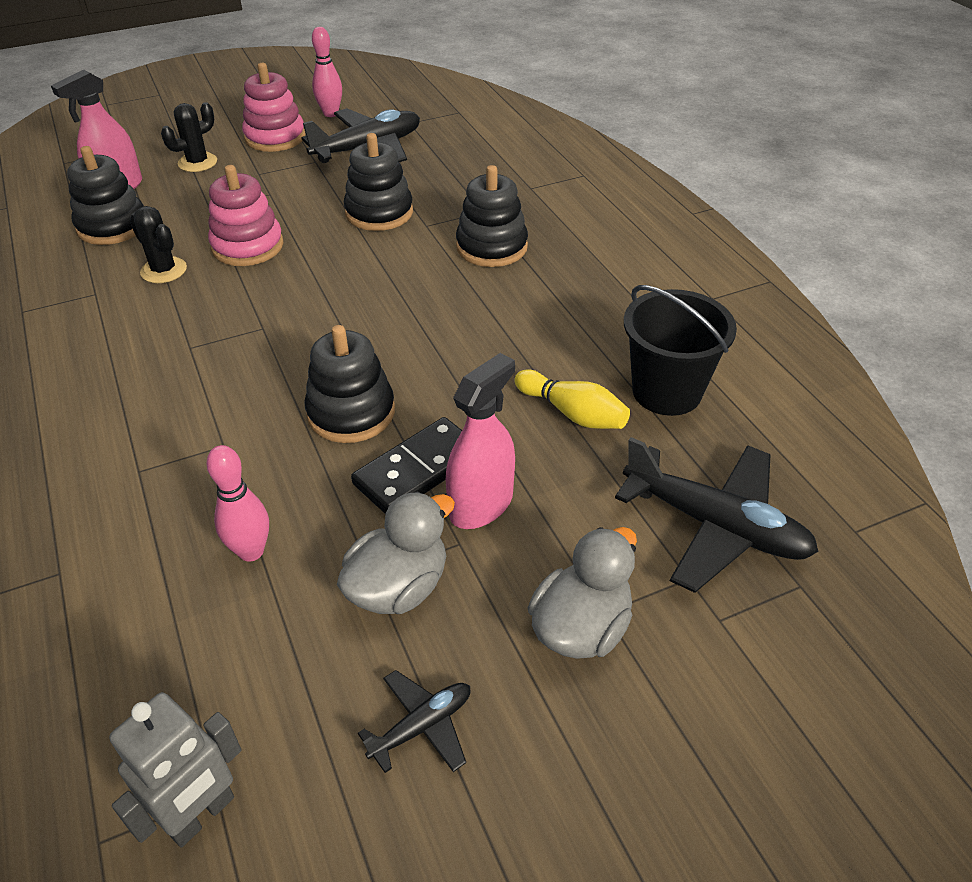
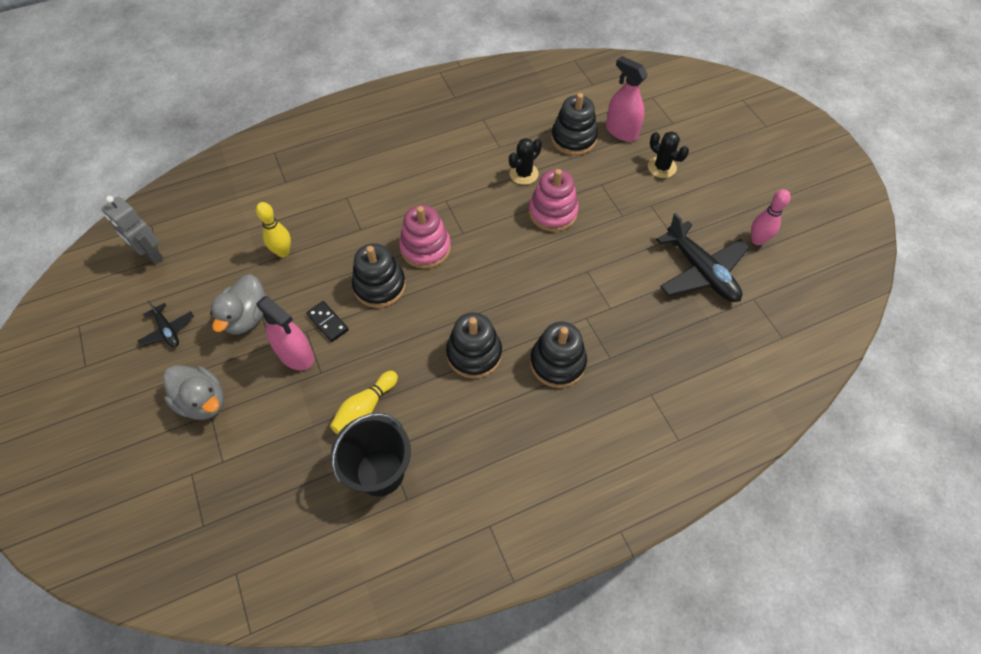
camera: 90 degrees right, 15 degrees up
pink bowling pin [206,445,269,562] -> yellow bowling pin [256,202,291,258]
pink stacking toy [242,63,305,152] -> pink stacking toy moved to [399,205,451,269]
grey duck [337,491,455,614] -> grey duck turned 60 degrees clockwise [210,274,267,335]
black stacking toy [344,133,413,231] -> black stacking toy moved to [446,312,502,379]
black domino [351,417,462,514] -> black domino [306,301,349,342], size x0.61
black plane [615,437,819,593] -> none

